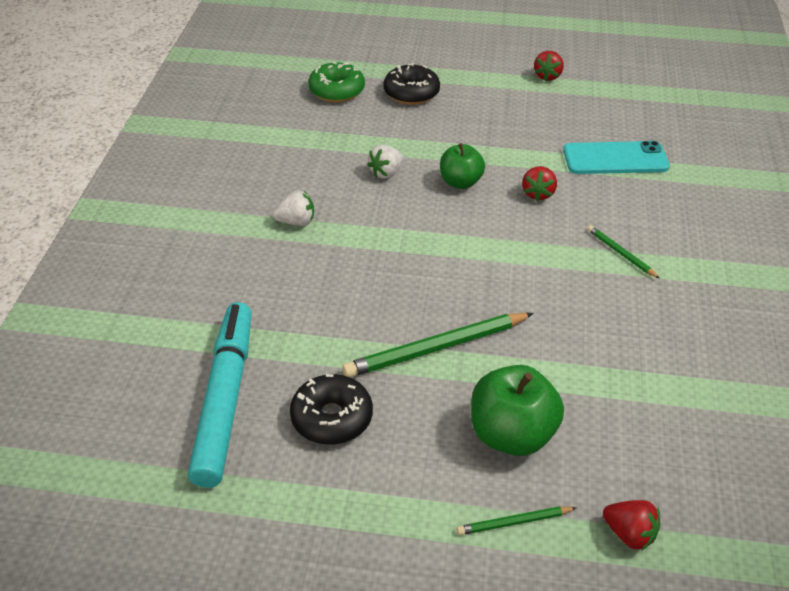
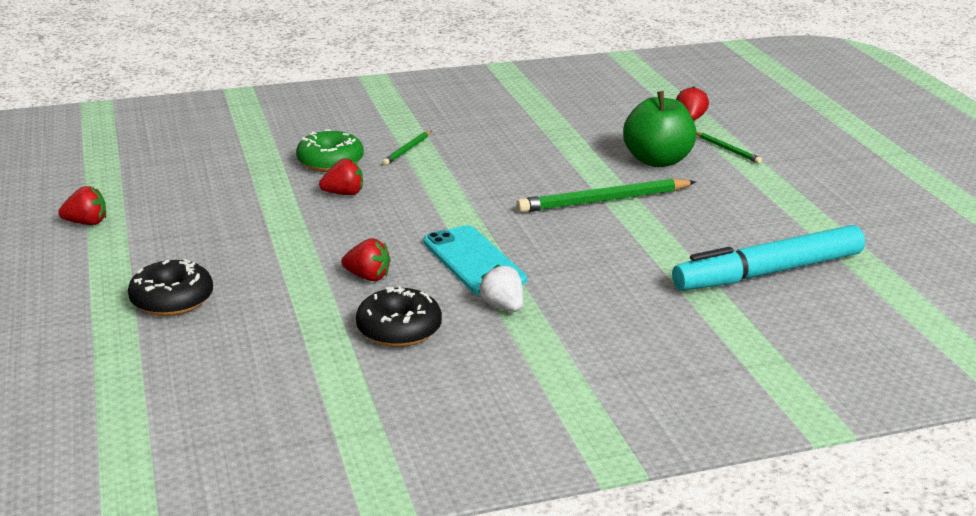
camera: 115 degrees left, 15 degrees down
black donut [290,374,373,445] -> black donut moved to [356,286,442,347]
green donut [308,62,365,102] -> green donut moved to [296,129,364,172]
green pencil [342,313,534,377] -> green pencil turned 120 degrees clockwise [516,178,696,213]
white strawberry [367,145,403,179] -> red strawberry [341,239,391,281]
green apple [440,143,485,189] -> none
turquoise phone [563,141,670,174] -> turquoise phone moved to [423,225,527,295]

